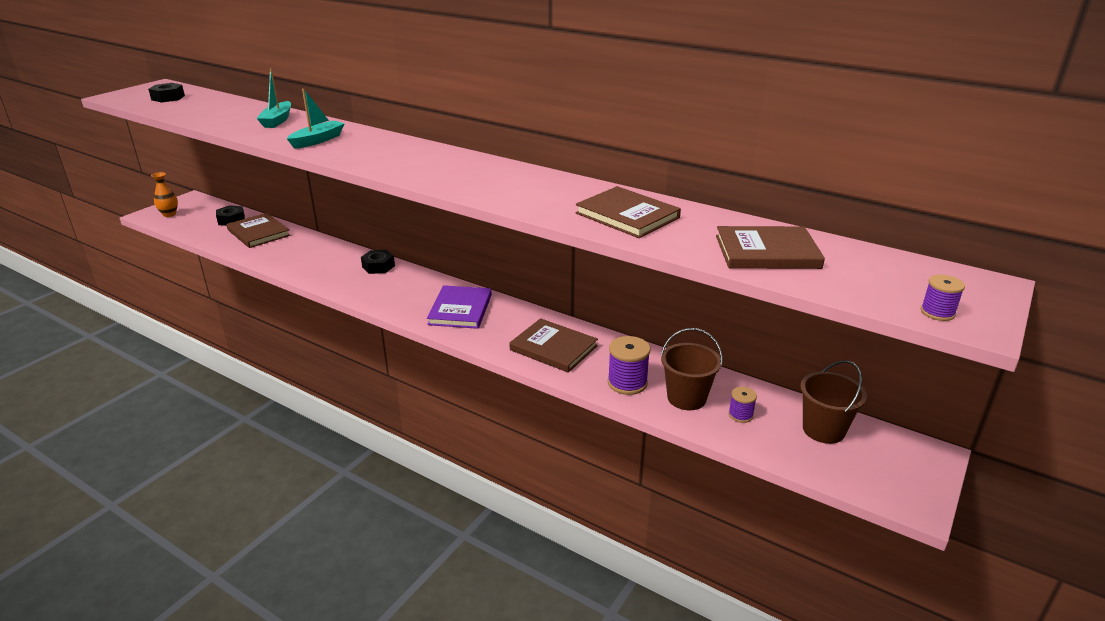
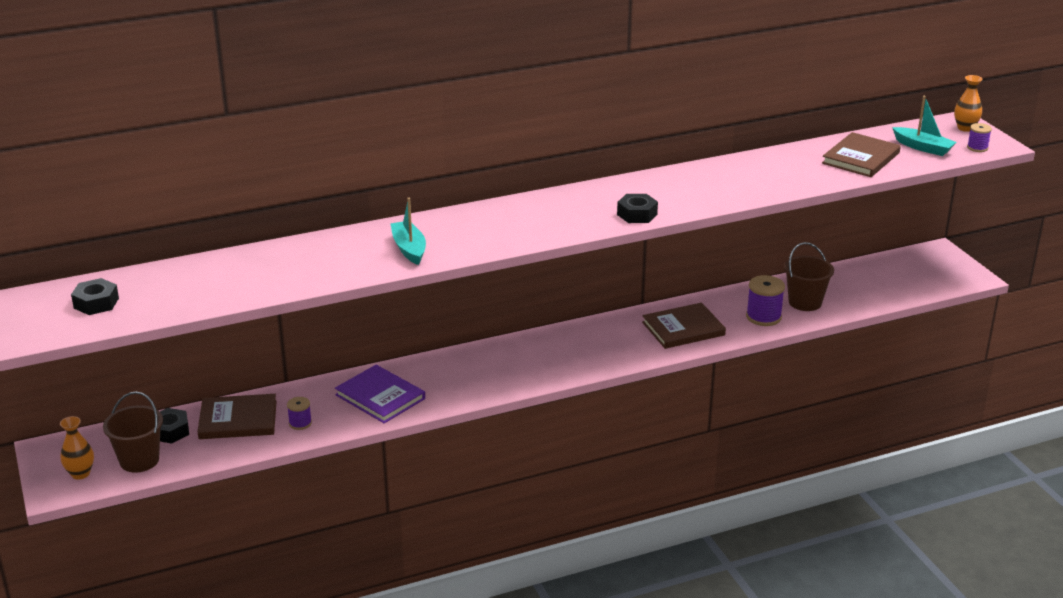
camera: 55 degrees left, 0 degrees up
turquoise boat [257,69,291,128] -> turquoise boat moved to [892,96,957,156]
black nut [361,250,395,274] -> black nut moved to [617,194,658,223]
purple book [427,285,492,329] -> purple book moved to [335,365,425,423]
brown book [575,186,681,238] -> none
purple spool [728,387,757,423] -> purple spool moved to [287,397,312,430]
brown bucket [800,360,867,444] -> brown bucket moved to [103,391,163,473]
none -> orange vase [954,75,983,132]

